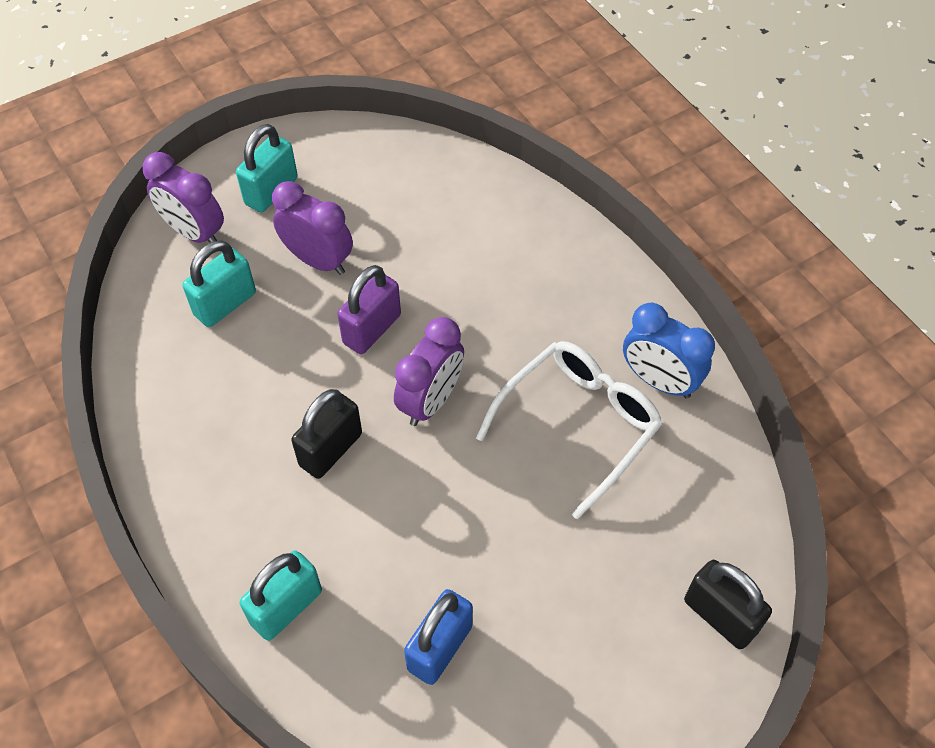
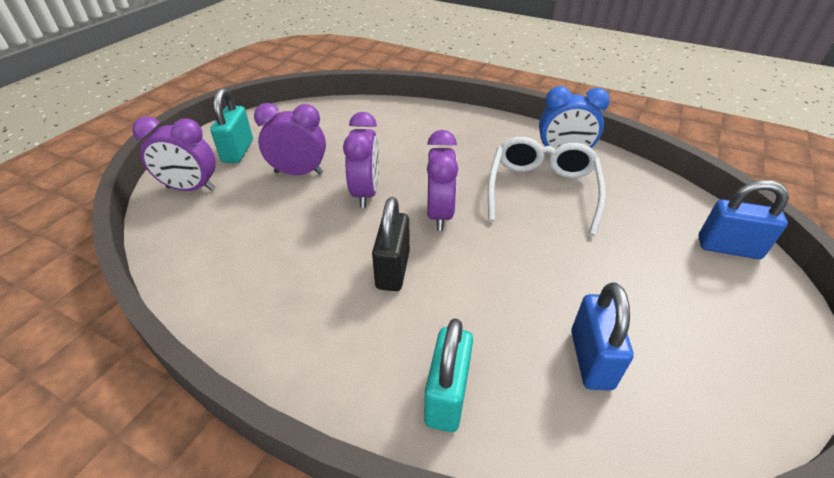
camera: 30 degrees left, 15 degrees down
turquoise padlock [182,240,256,327] -> none
purple padlock [337,265,401,354] -> purple clock [343,112,379,208]
black padlock [684,560,772,649] -> blue padlock [698,180,789,259]

